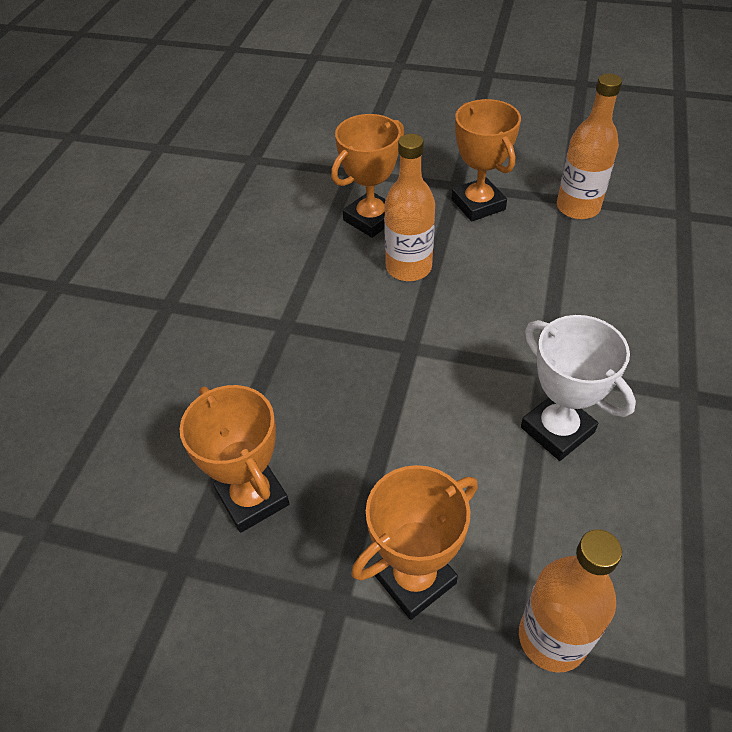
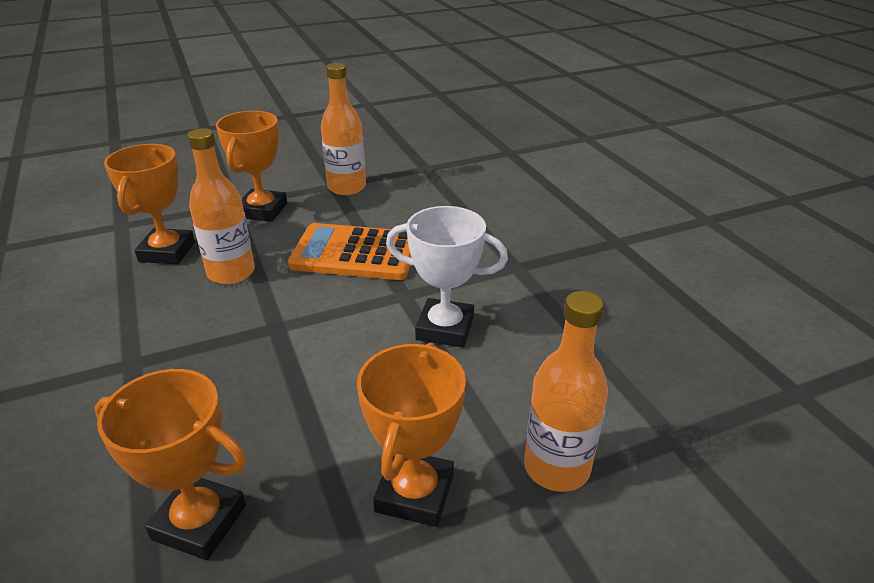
camera: 40 degrees left, 15 degrees down
orange trophy [452,99,521,222] -> orange trophy turned 75 degrees clockwise [216,111,287,222]
none -> orange calculator [288,223,412,280]

